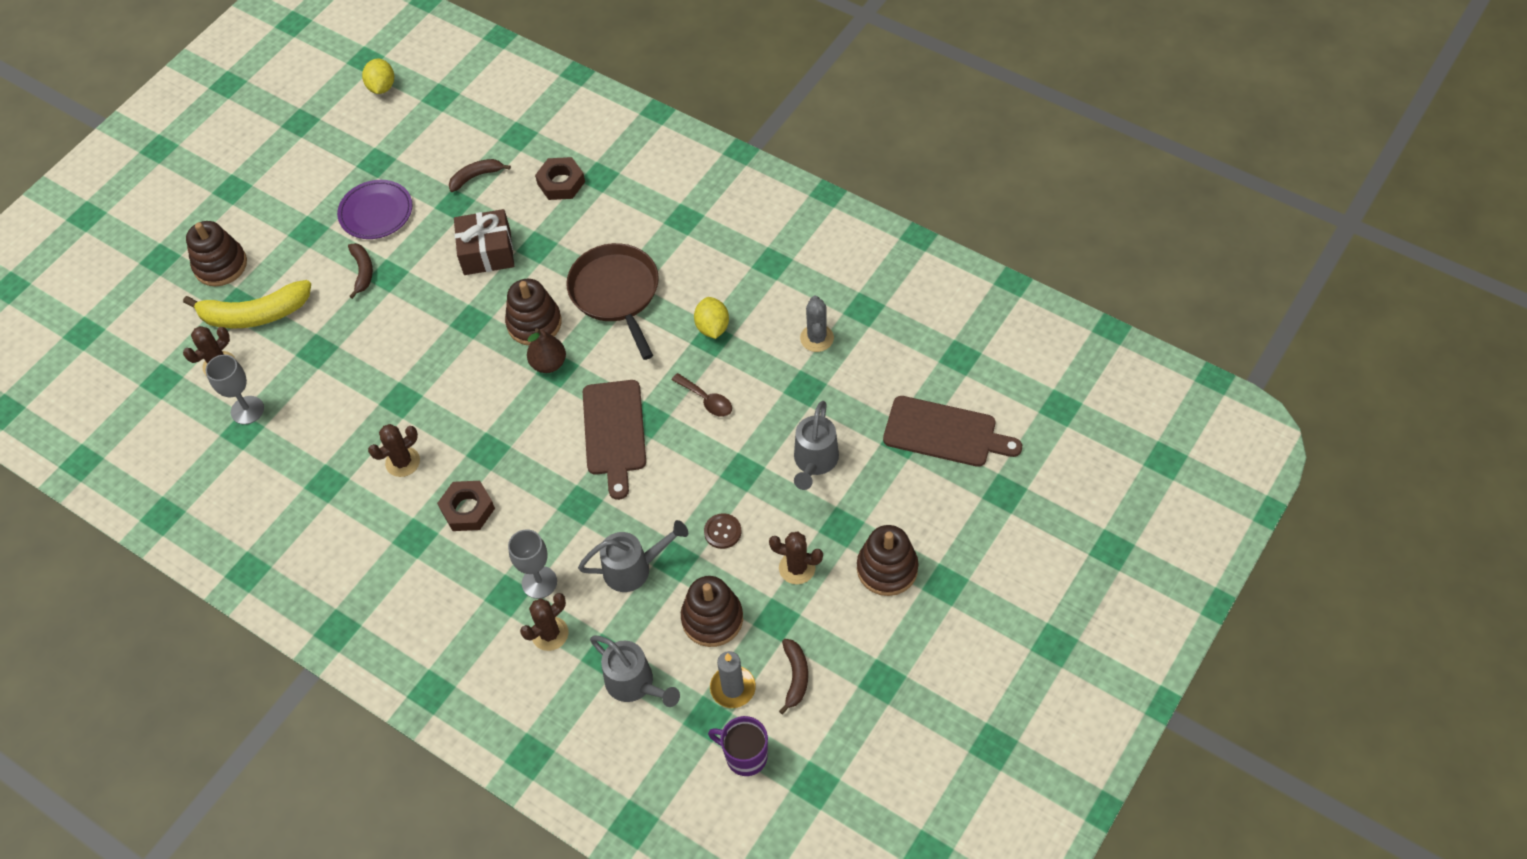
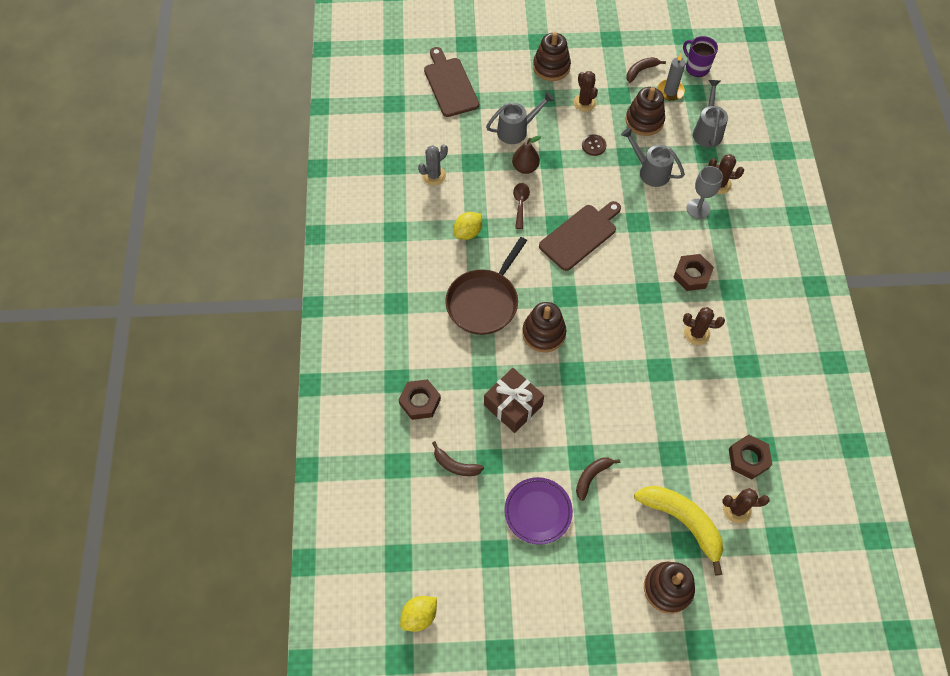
camera: 130 degrees left, 5 degrees up
grey goblet [205,354,264,425] -> brown nut [729,435,772,479]
brown pear [527,328,566,373] -> brown pear moved to [512,136,541,174]
purple mug [708,716,768,776] -> purple mug turned 150 degrees clockwise [683,36,718,77]

